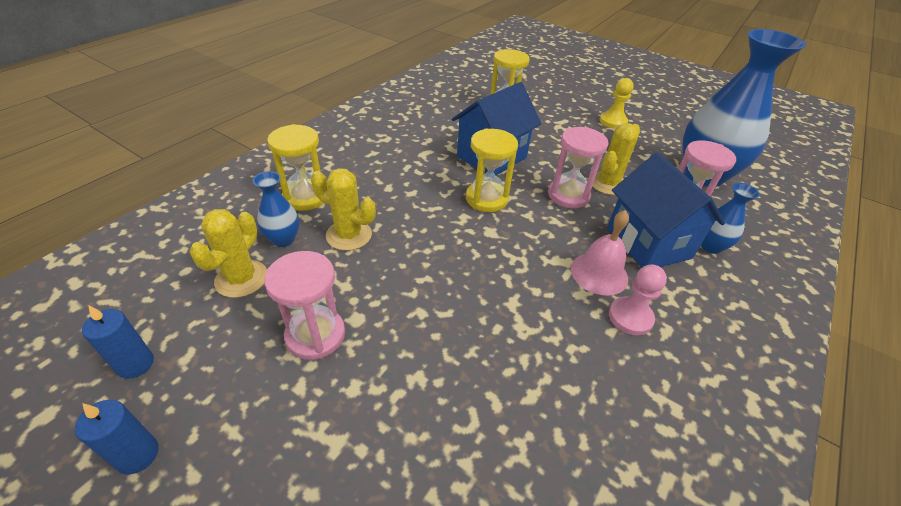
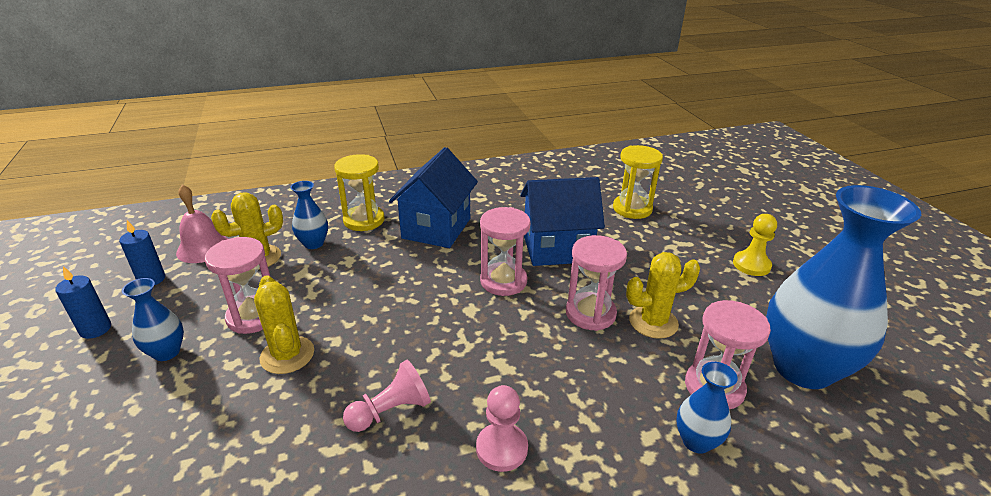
camera: 40 degrees right, 10 degrees down
yellow cactus [311,168,376,251] -> yellow cactus moved to [254,275,314,374]
yellow hourglass [466,128,518,212] -> pink hourglass [480,207,531,296]
pink bell [571,210,629,296] -> pink bell moved to [176,184,228,263]
blue house [607,152,725,268] -> blue house moved to [389,147,478,248]
none -> blue vase [122,278,184,361]
none -> pink pawn [343,360,431,432]

